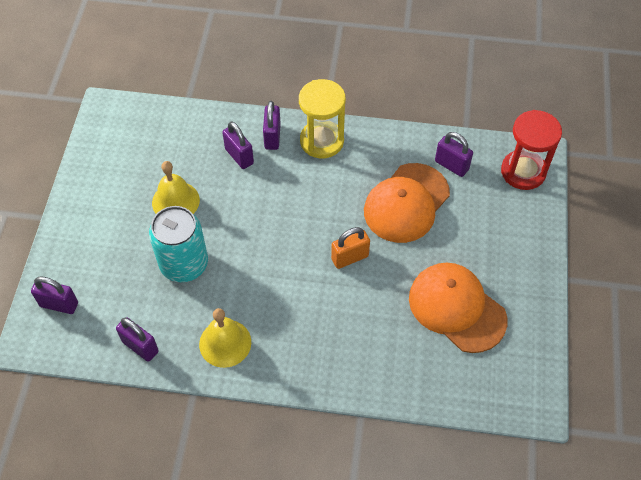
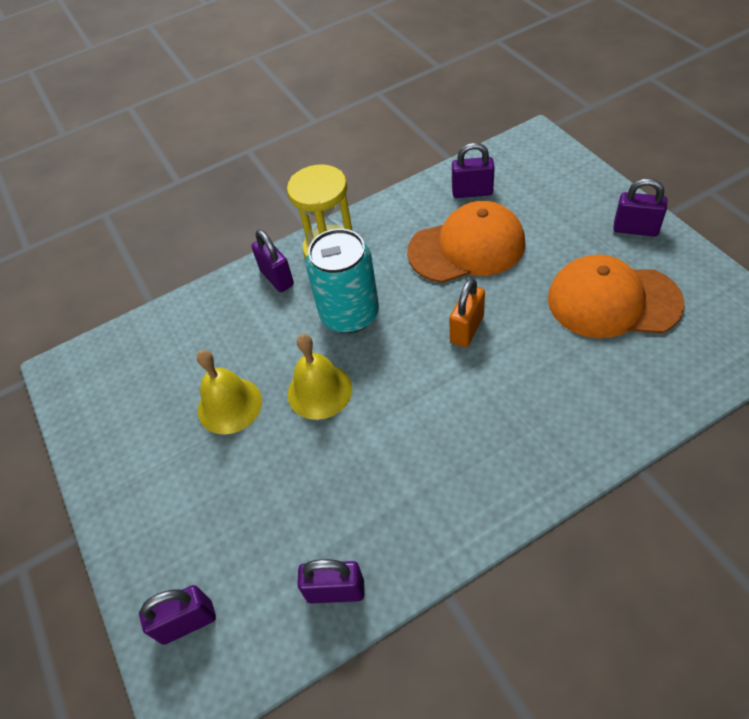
camera: 30 degrees left, 5 degrees down
turquoise can [149,206,208,282] -> turquoise can moved to [306,229,379,333]
yellow bell [199,308,251,368] -> yellow bell moved to [288,334,352,420]
purple padlock [222,121,254,169] -> purple padlock moved to [613,178,668,237]
orange cap [364,163,450,243] -> orange cap turned 105 degrees counterclockwise [407,201,525,283]
red hourglass [501,110,562,190] -> none

